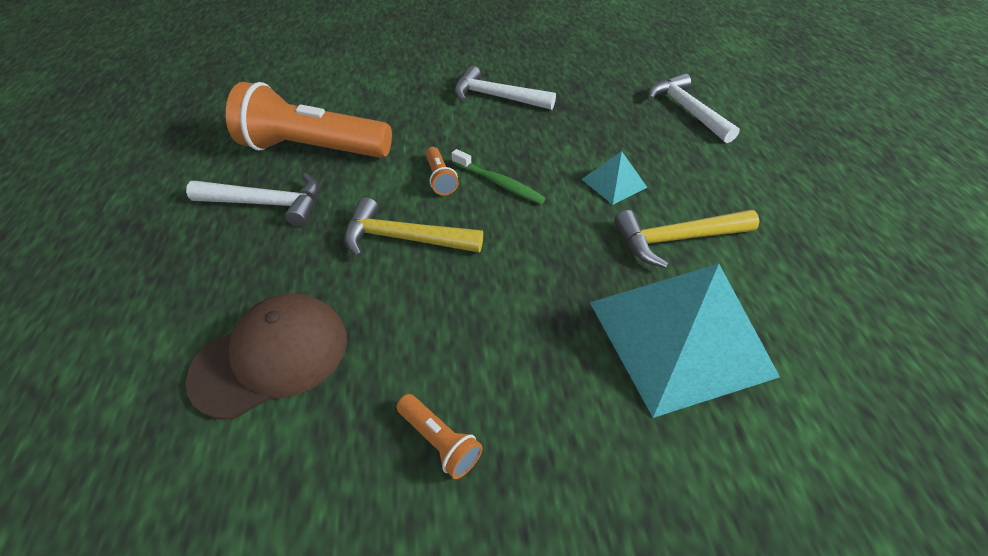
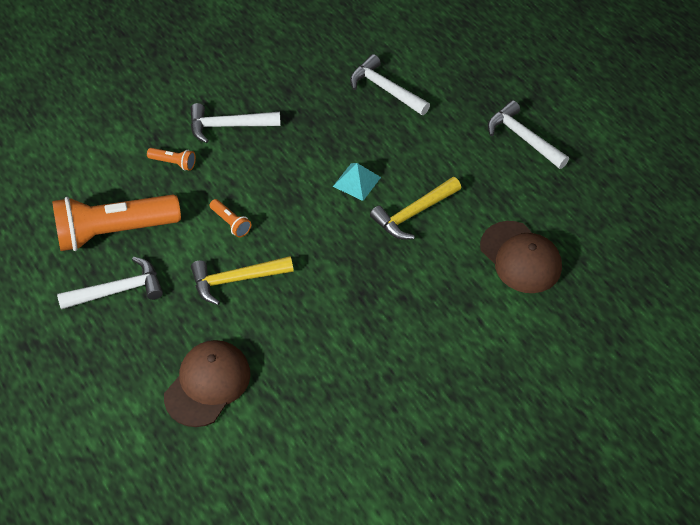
camera: 25 degrees left, 5 degrees up
orange flashlight [396,394,483,479] -> orange flashlight moved to [147,148,196,171]
green toothbrush [451,149,546,204] -> none
turquoise pyramid [590,264,780,418] -> none
none -> brown cap [480,221,562,293]
none -> white hammer [488,100,569,169]

